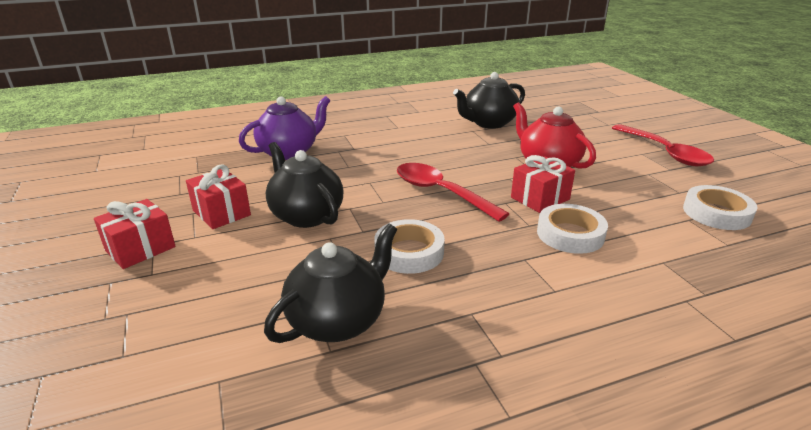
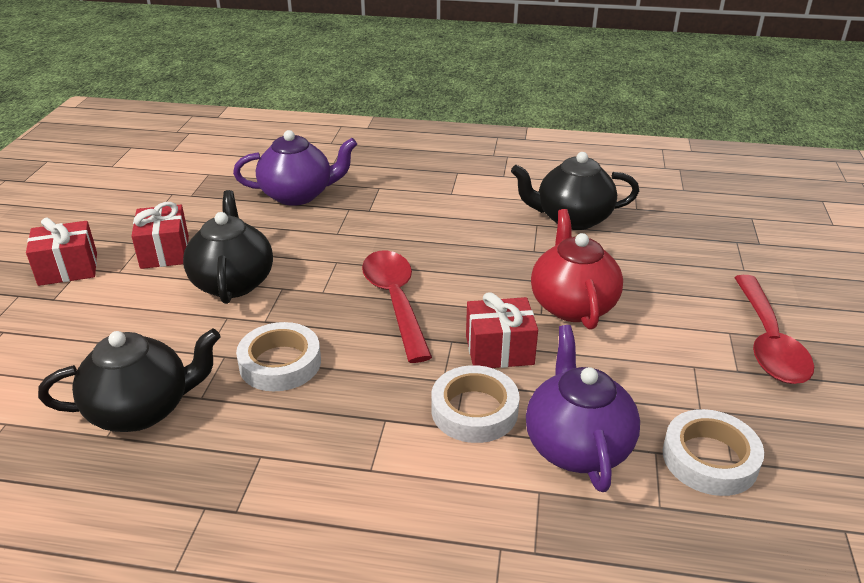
camera: 30 degrees right, 5 degrees up
none -> purple teapot [526,325,640,492]

